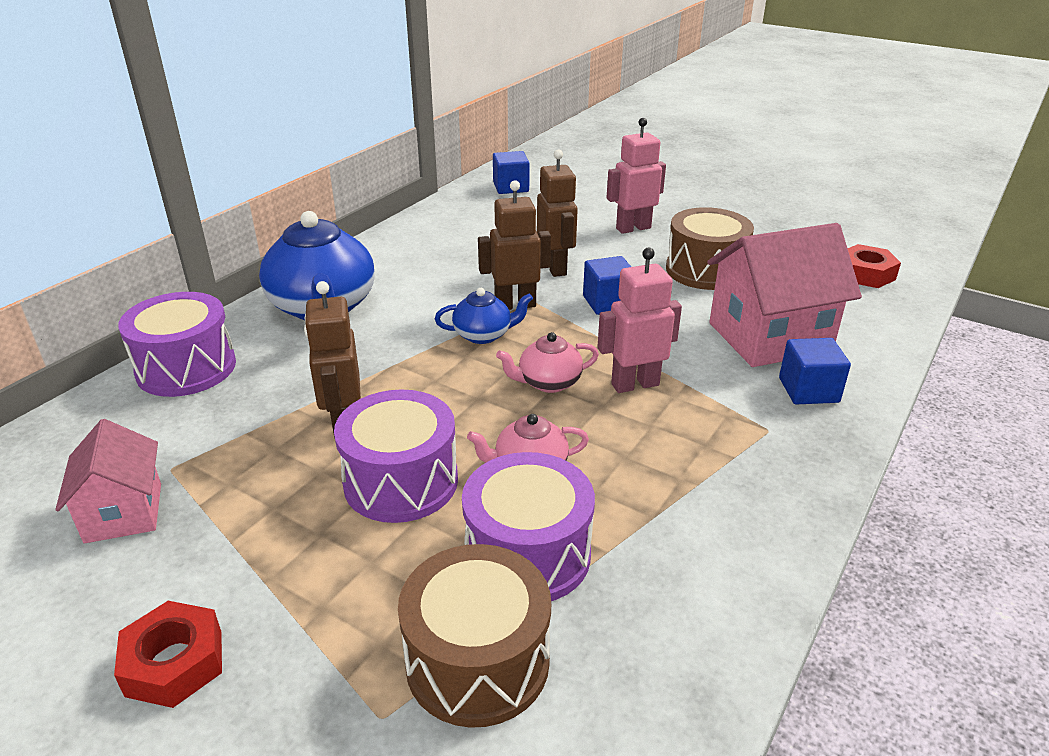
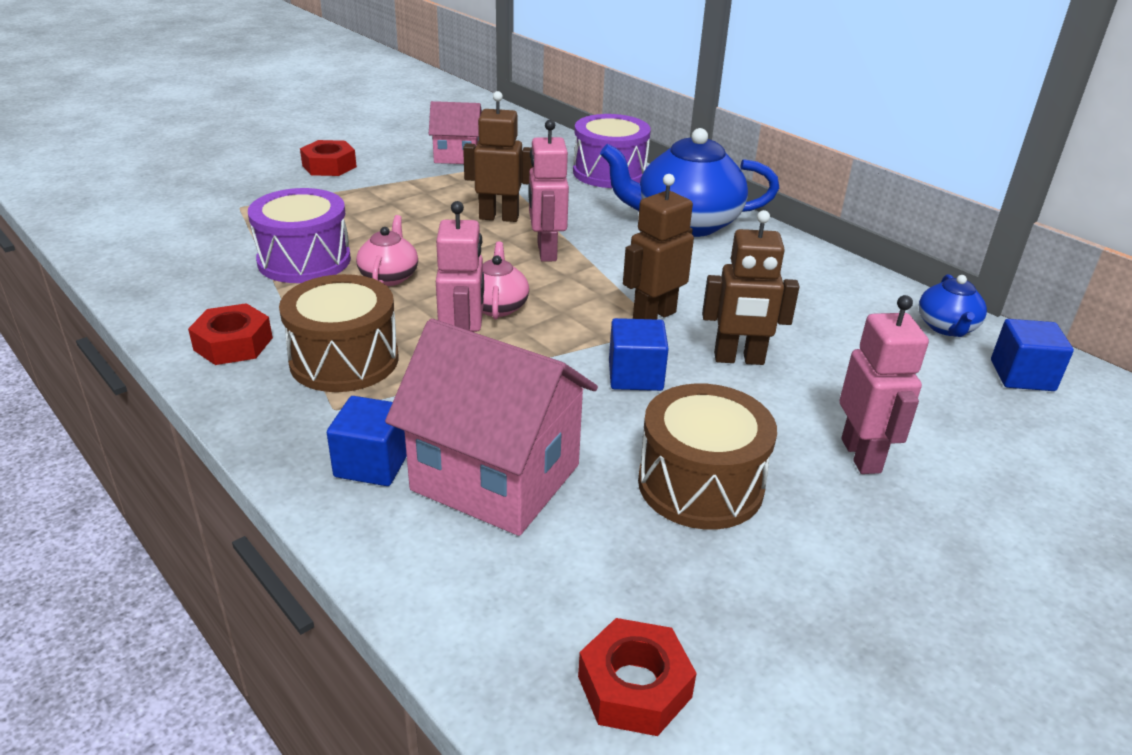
camera: 105 degrees right, 0 degrees up
purple drum [334,389,458,523] -> none
brown drum [398,544,551,728] -> brown drum moved to [279,274,398,392]
blue teapot [435,288,533,344] -> blue teapot moved to [919,274,987,337]
brown robot [478,180,551,310] -> brown robot turned 135 degrees counterclockwise [623,174,694,320]
pink house [707,223,862,367] -> pink house turned 60 degrees counterclockwise [385,319,598,536]
none -> red nut [188,303,273,365]
none -> pink robot [529,120,569,262]

